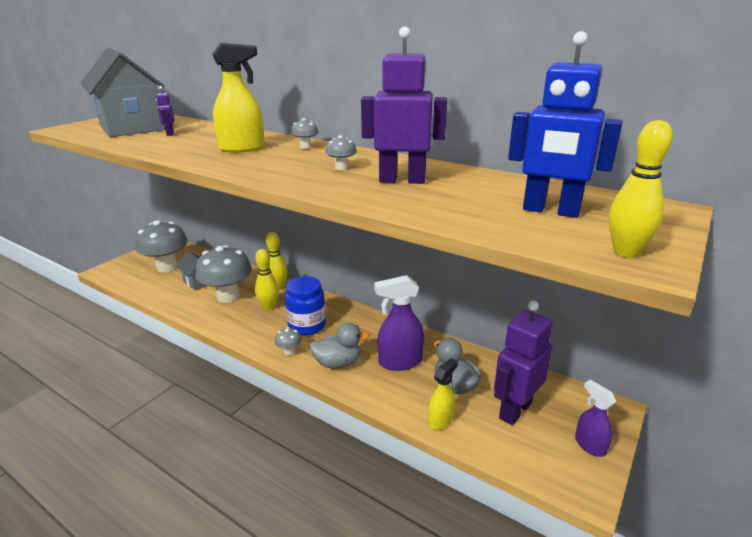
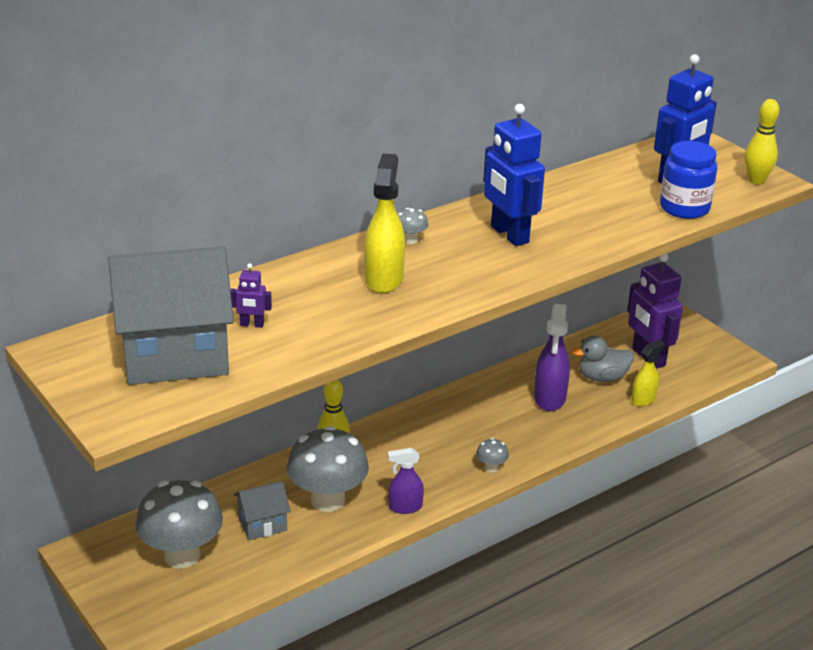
camera: 70 degrees left, 5 degrees up
yellow bowling pin [255,249,279,311] -> none
blue jar [285,276,326,336] -> blue jar moved to [660,141,717,219]
grey duck [309,323,370,368] -> none
grey mushroom [325,135,357,170] -> blue robot [483,104,545,246]
purple robot [361,27,447,184] -> none
yellow spray bottle [428,358,458,430] -> yellow spray bottle turned 75 degrees clockwise [631,340,665,406]
purple spray bottle [575,380,616,457] -> purple spray bottle moved to [388,448,424,514]

